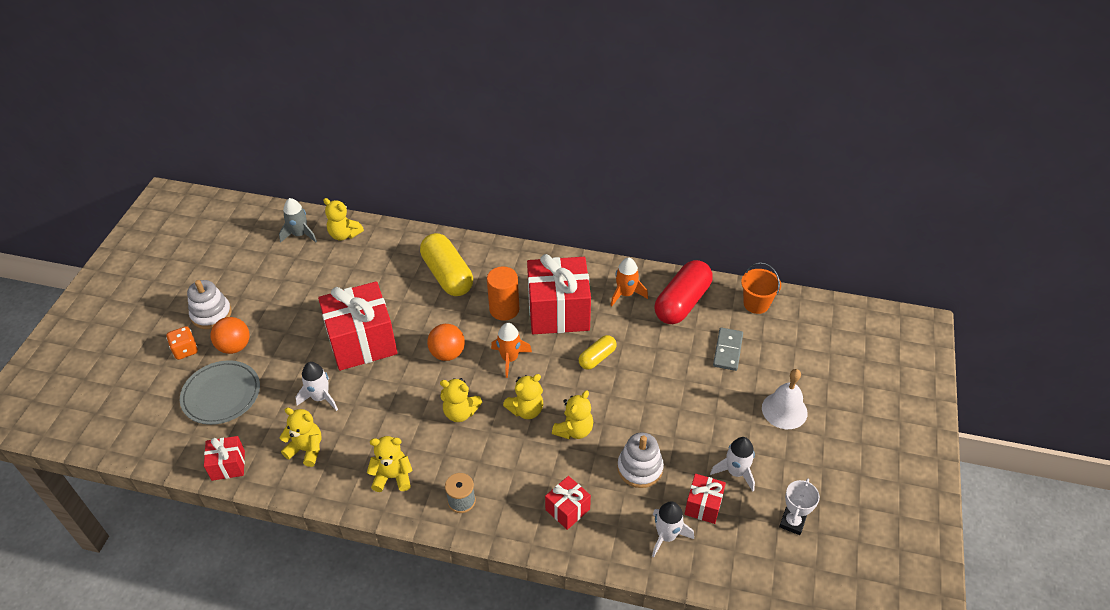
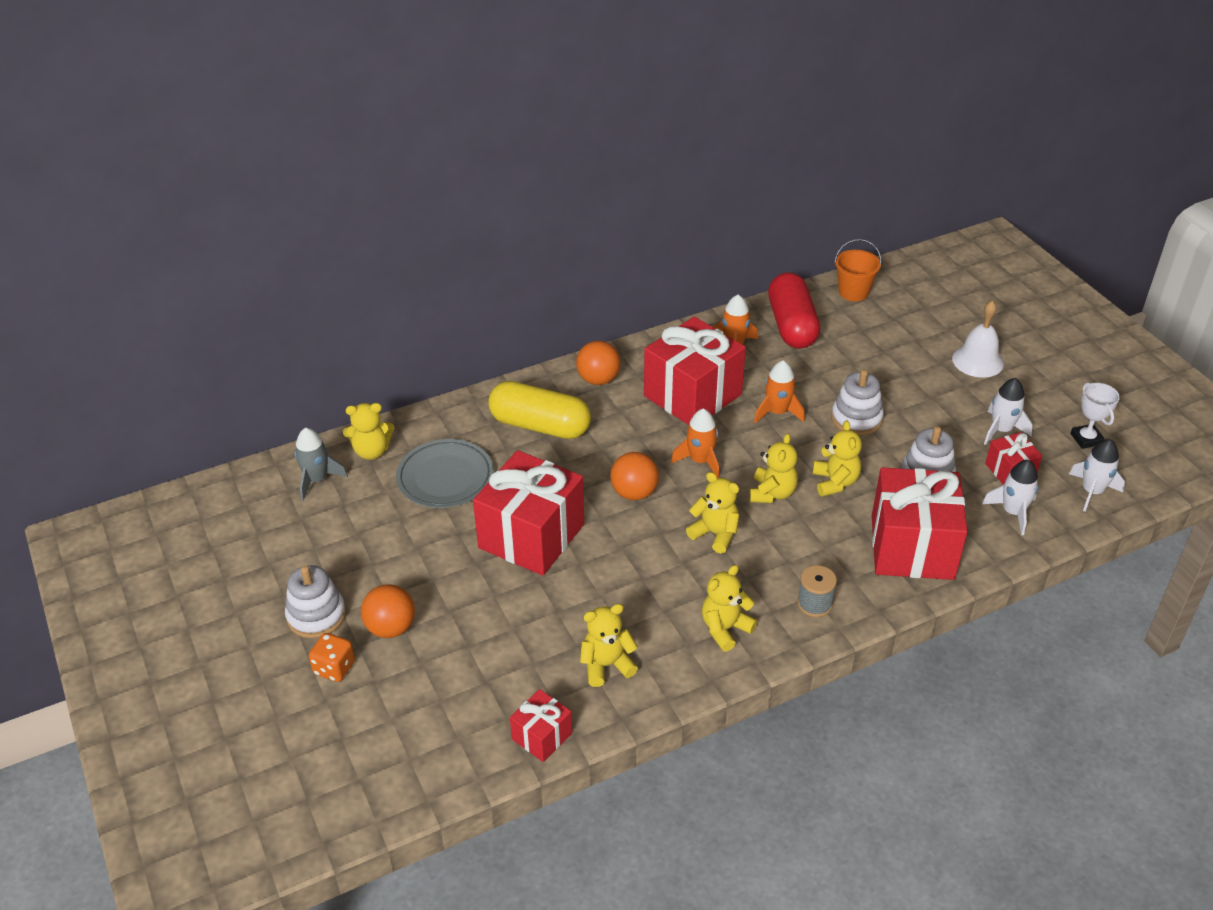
camera: 40 degrees left, 5 degrees down
grey plate [180,360,260,425] -> grey plate moved to [396,439,494,508]
white rocket [296,362,338,411] -> white rocket moved to [1069,439,1125,512]
yellow teddy bear [440,378,482,422] -> yellow teddy bear turned 120 degrees counterclockwise [686,472,739,553]
orange cylinder [487,267,519,320] -> none
red gift [545,476,591,530] -> red gift [872,467,968,580], size x2.07
yellow capsule [579,335,617,370] -> orange rocket [754,360,805,423]
grey domino [713,328,743,371] -> none
none -> orange ball [576,341,620,385]
none -> white stacking toy [831,370,884,436]

